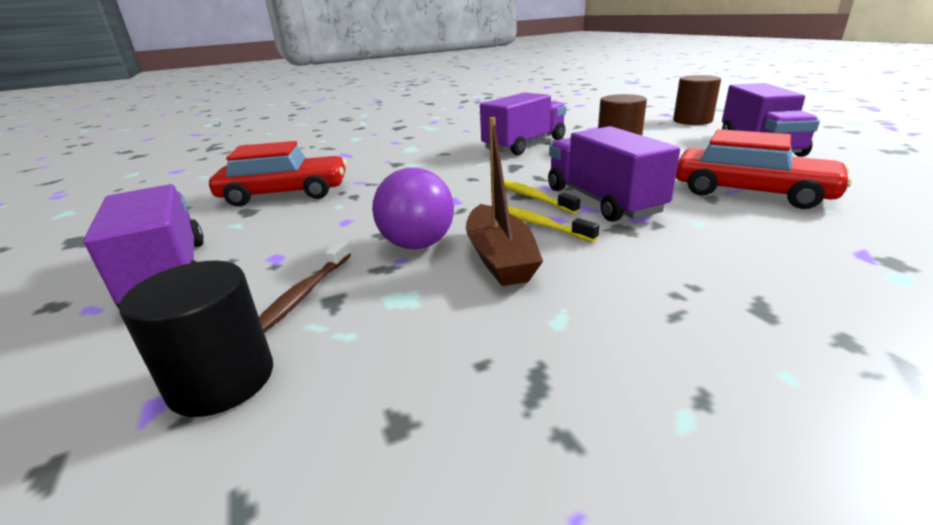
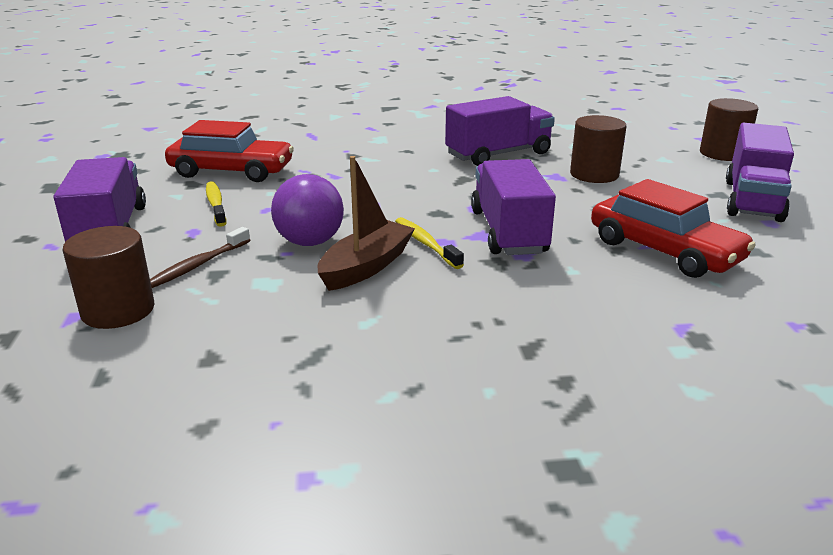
camera: 15 degrees right, 0 degrees up
black cylinder [119,261,273,417] -> brown cylinder [63,226,154,329]
brown boat [466,117,543,286] -> brown boat turned 150 degrees counterclockwise [317,156,415,291]
yellow toothbrush [504,180,580,214] -> yellow toothbrush moved to [206,181,227,227]

